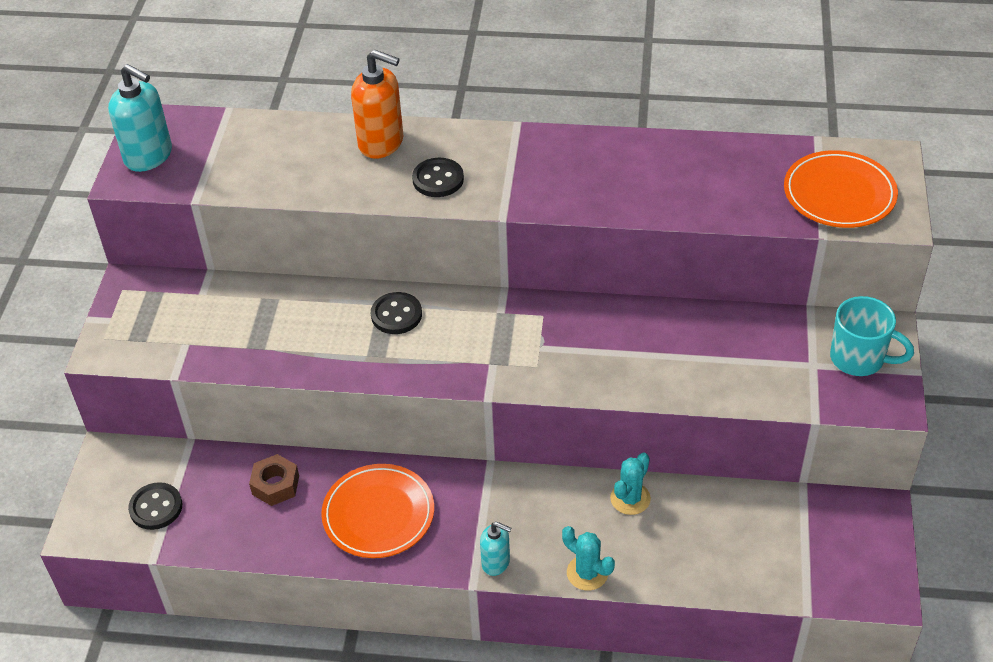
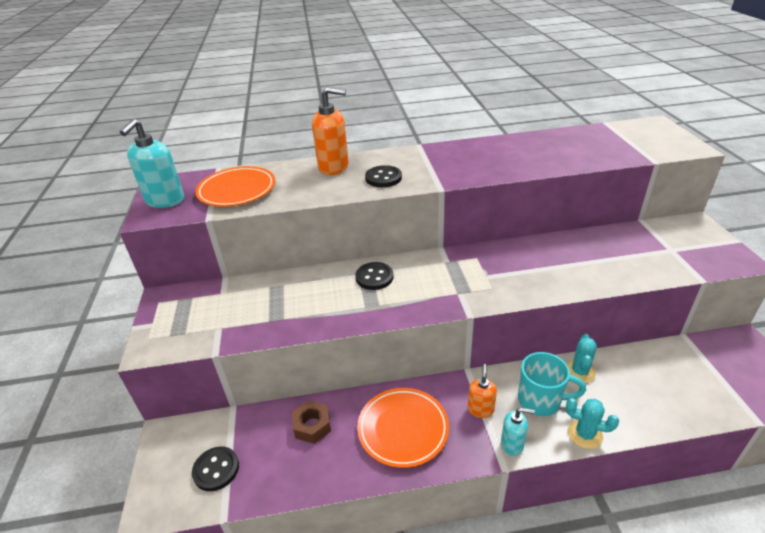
camera: 15 degrees left, 10 degrees down
turquoise soap dispenser [108,64,172,172] -> turquoise soap dispenser turned 90 degrees clockwise [120,119,184,208]
orange plate [784,150,898,228] -> orange plate moved to [195,166,275,207]
turquoise mug [830,296,914,376] -> turquoise mug moved to [518,352,586,416]
none -> orange soap dispenser [468,364,497,418]

